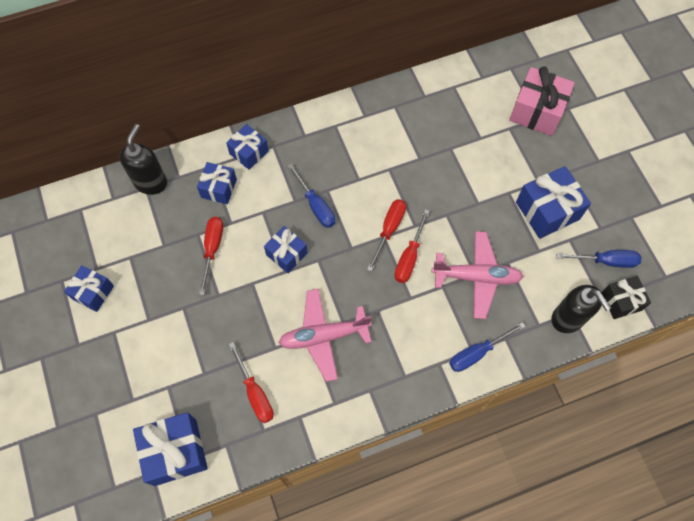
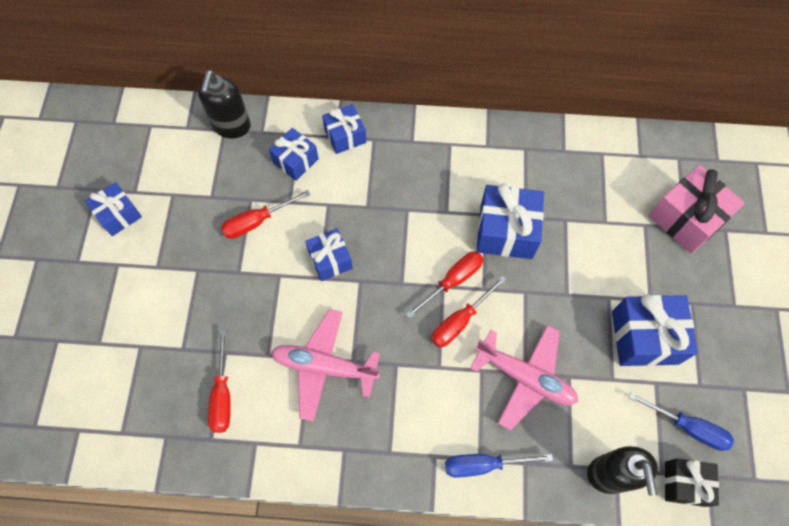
camera: 25 degrees right, 0 degrees up
black soap dispenser [119,124,167,195] -> black soap dispenser turned 150 degrees clockwise [198,70,251,139]
blue gift [133,412,208,486] -> blue gift moved to [476,183,544,259]
red screwdriver [199,217,223,295] -> red screwdriver turned 150 degrees counterclockwise [221,190,310,239]
blue screwdriver [287,164,336,228] -> none

